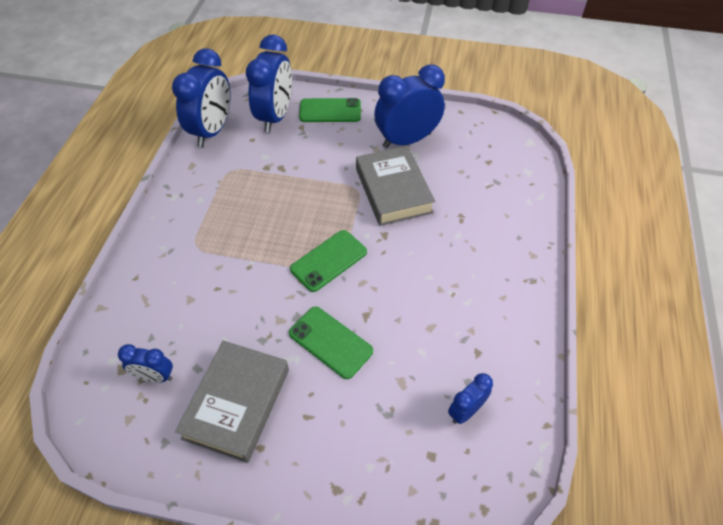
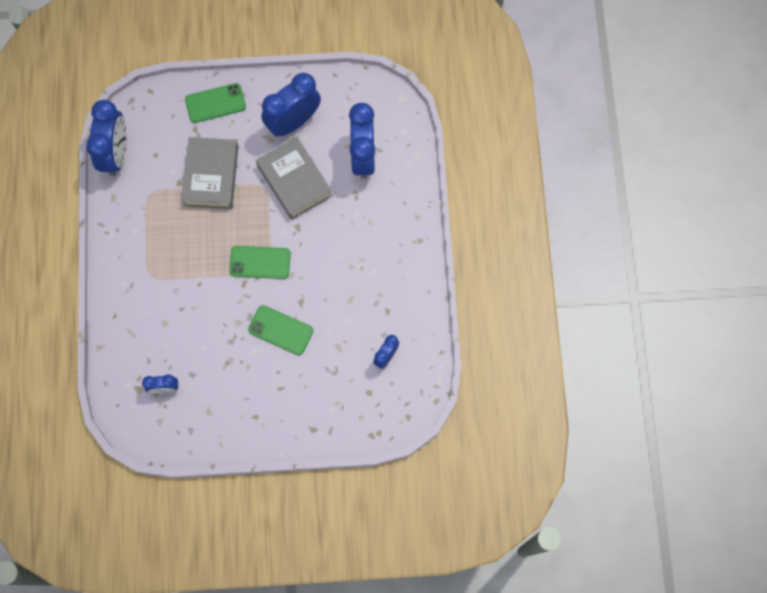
camera: 15 degrees left, 20 degrees up
grey book [175,341,289,463] -> grey book moved to [182,137,238,209]
blue clock [246,34,292,132] -> blue clock moved to [349,103,375,179]
green phone [290,230,367,292] -> green phone turned 60 degrees clockwise [229,246,291,279]

